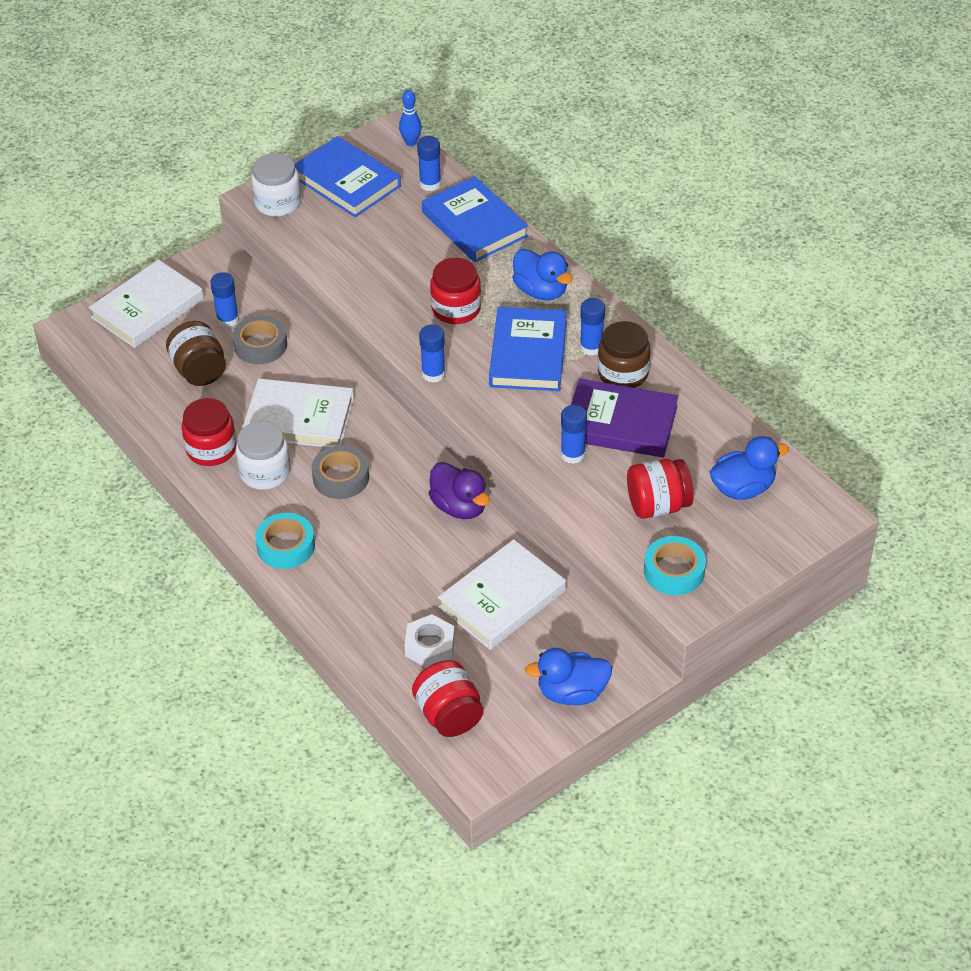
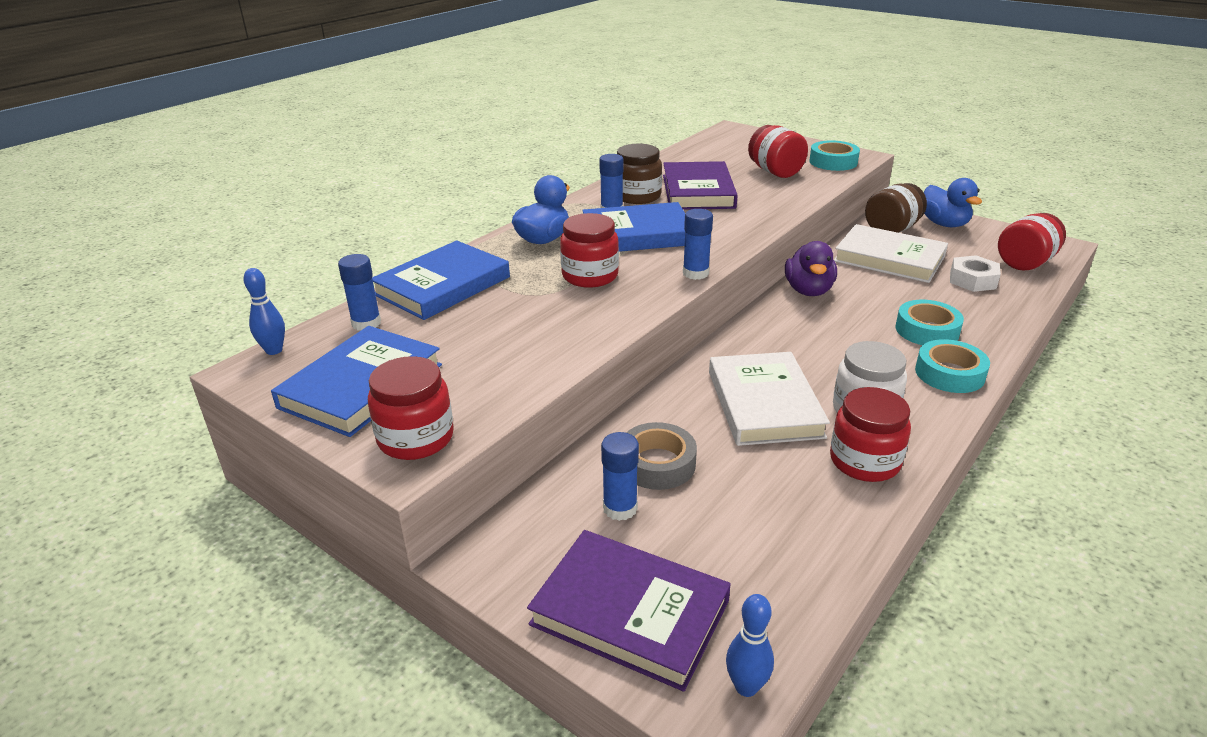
camera: 105 degrees left, 15 degrees down
white book [89,259,204,348] -> purple book [527,530,731,692]
brown jar [166,321,226,386] -> brown jar moved to [865,183,927,233]
white jar [251,153,301,217] -> red jar [368,356,454,460]
grey tape [312,445,369,499] -> none
purple duck [429,462,490,519] -> purple duck turned 150 degrees clockwise [785,241,837,296]
blue glue stick [561,405,587,464] -> none
blue duck [710,436,789,500] -> none
none -> blue bowling pin [726,594,774,697]
none -> turquoise tape [896,300,964,345]

